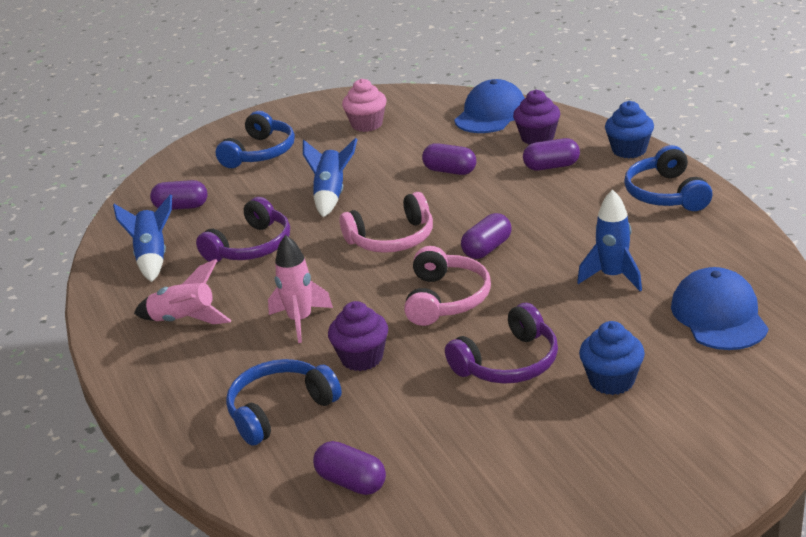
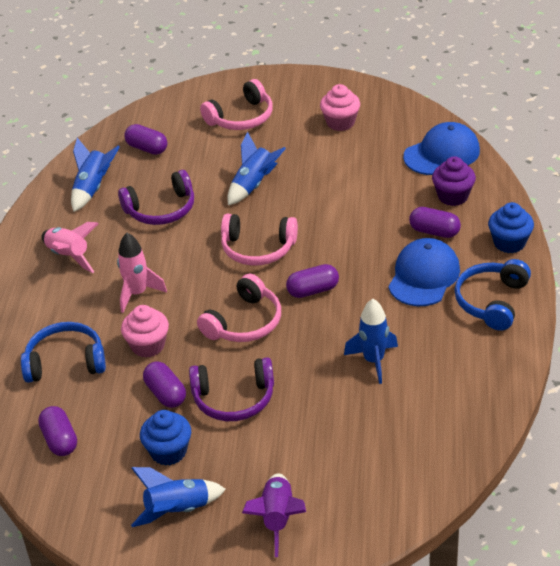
camera: 30 degrees right, 10 degrees up
blue headphones [216,111,295,168] -> pink headphones [200,79,273,130]
purple cupcake [328,301,388,371] -> pink cupcake [121,305,169,358]
purple capsule [422,143,476,175] -> purple capsule moved to [143,361,186,408]
blue cupcake [579,321,645,395] -> blue cupcake moved to [140,410,191,466]
blue cap [671,267,768,350] -> blue cap moved to [388,238,460,306]
none -> blue rocket [131,467,226,527]
none -> purple rocket [242,473,306,557]

